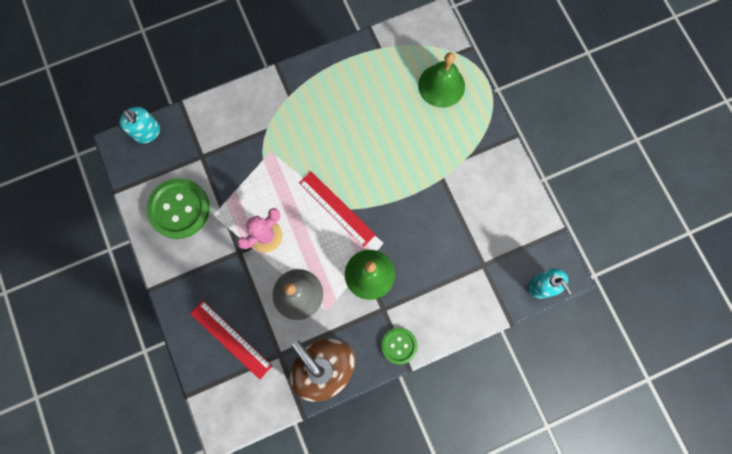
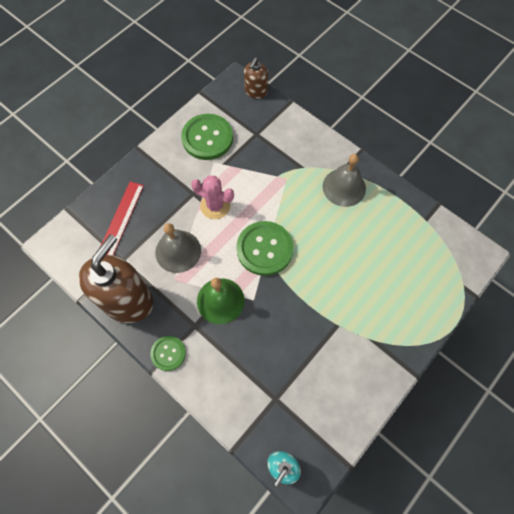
camera: 65 degrees right, 10 degrees down
turquoise soap dispenser [120,107,160,144] -> brown soap dispenser [244,57,268,99]
red ruler [299,172,376,247] -> green button [236,221,293,276]
green bell [418,52,465,108] -> none
none -> grey bell [322,154,366,207]

